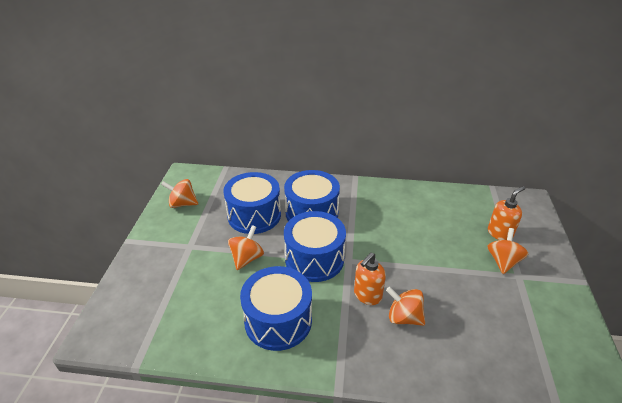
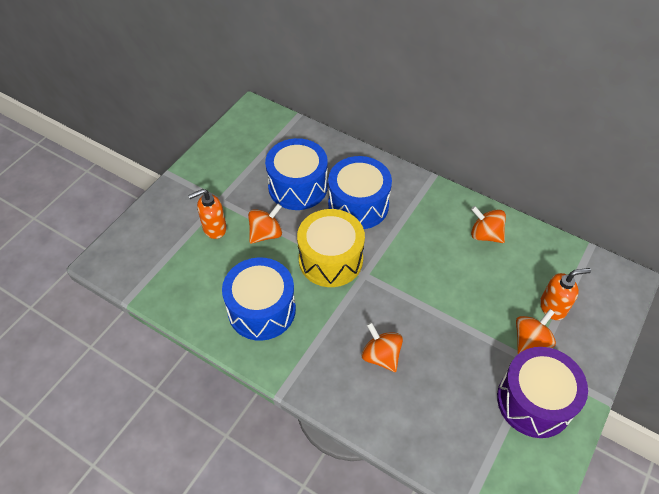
camera: 25 degrees right, 15 degrees up
orange spinning top [161,179,198,208] -> orange spinning top moved to [471,206,506,243]
blue drum [284,211,346,282] -> yellow drum [297,209,365,287]
orange soap dispenser [354,253,386,305] -> orange soap dispenser moved to [188,189,227,239]
none -> purple drum [497,347,588,438]

